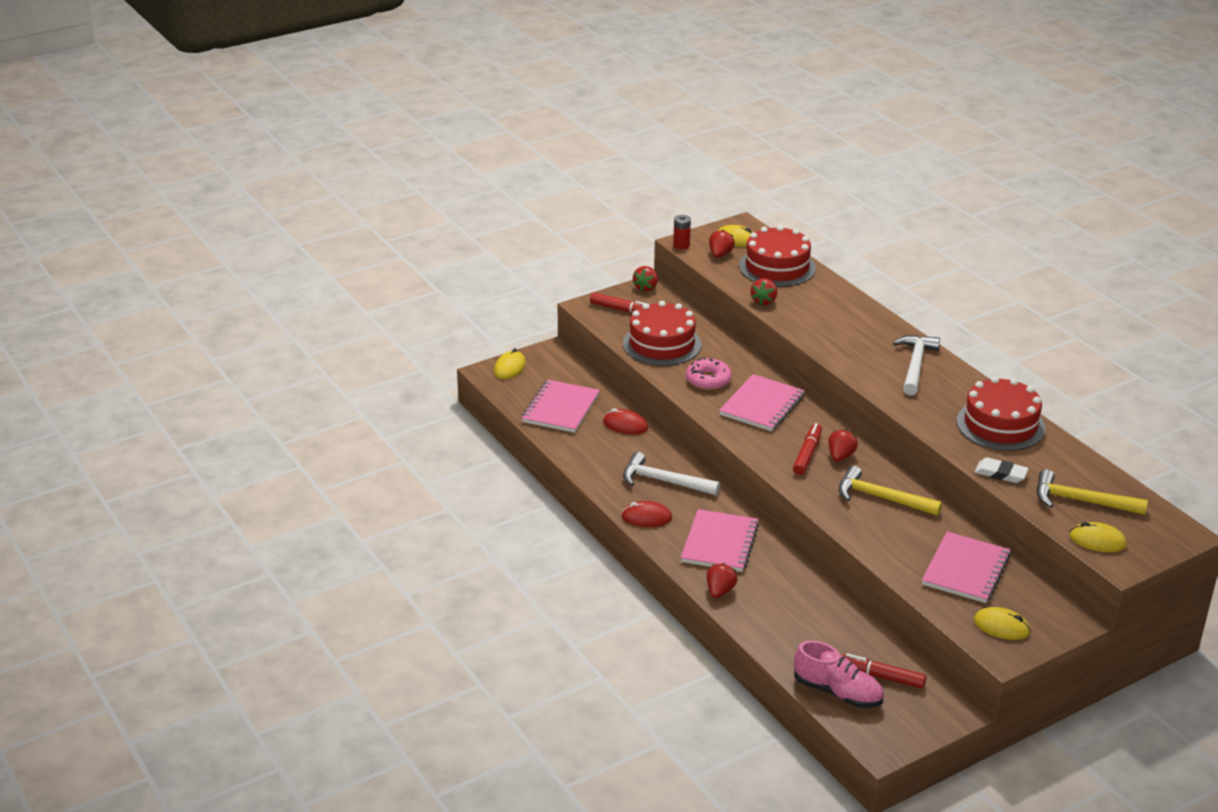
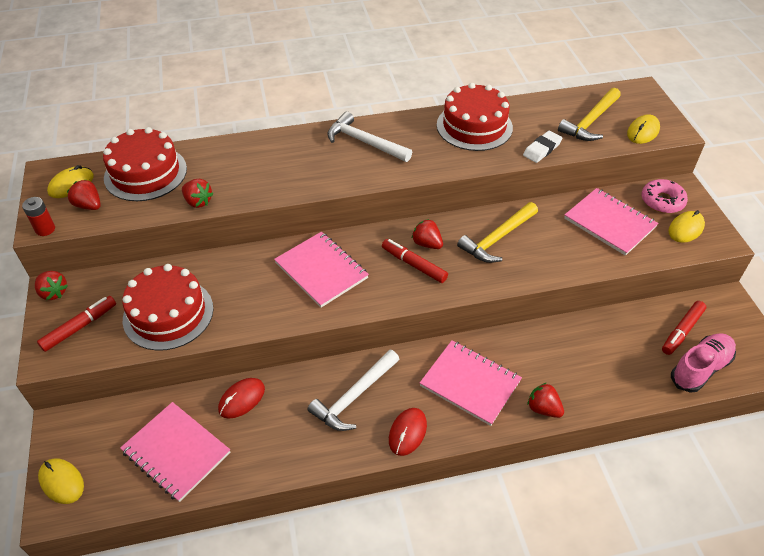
camera: 70 degrees left, 15 degrees up
pink donut [686,357,732,390] -> pink donut moved to [642,179,688,213]

